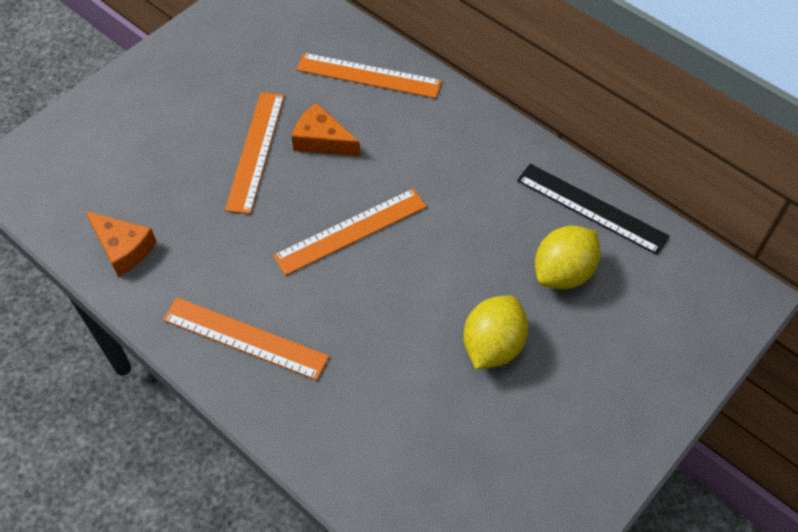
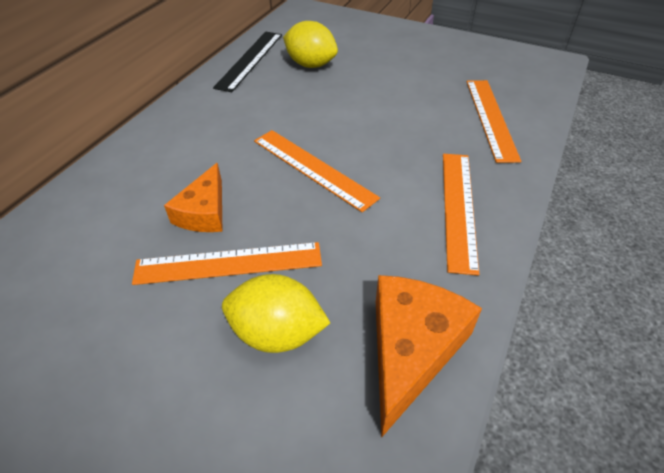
camera: 105 degrees left, 10 degrees down
orange cheese [85,211,156,276] -> orange cheese [376,275,482,438], size x1.52
orange ruler [296,53,442,98] -> orange ruler moved to [466,80,521,163]
yellow lemon [463,296,528,370] -> yellow lemon moved to [222,274,330,353]

